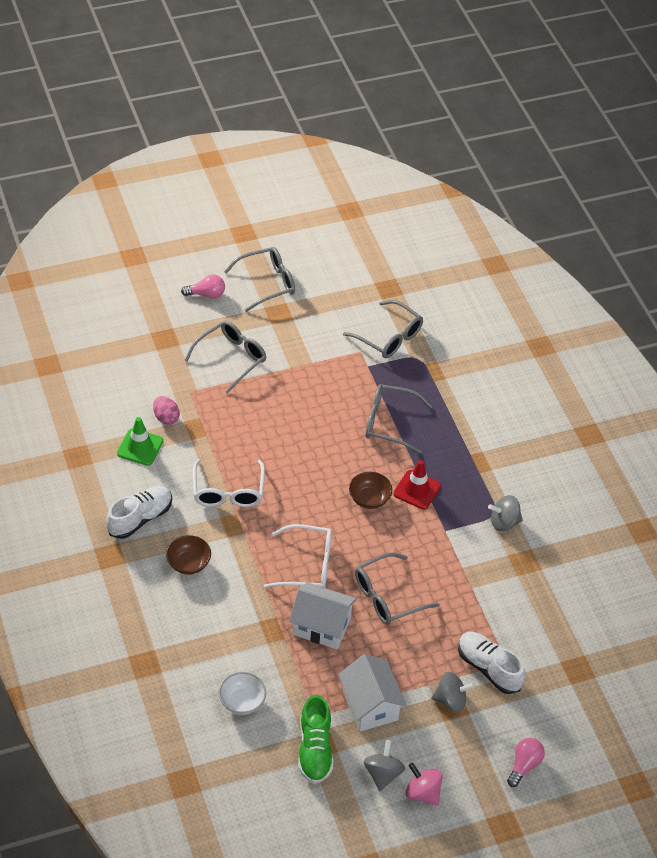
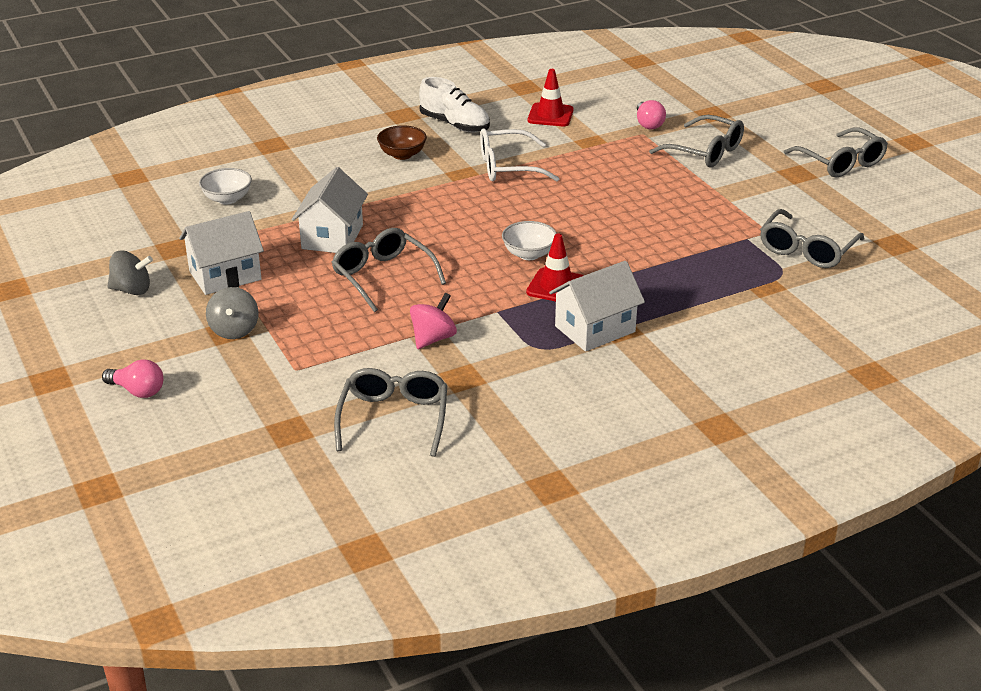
camera: 85 degrees right, 15 degrees down
green traffic cone [117,417,163,466] -> red traffic cone [528,69,574,126]
pink egg [153,396,180,425] -> none
pink light bulb [181,274,225,299] -> pink light bulb moved to [637,100,666,129]
white glasses [264,524,332,588] -> none
green shoe [298,695,333,784] -> none
brown bowl [349,472,392,509] -> white bowl [502,221,557,260]
grey glasses [366,384,433,453] -> grey glasses moved to [334,368,447,457]
pink spinning top [406,762,443,806] -> pink spinning top moved to [410,293,457,349]
white shoe [458,632,525,694] -> none
grey spinning top [488,495,523,531] -> none
none -> white house [549,261,645,352]

